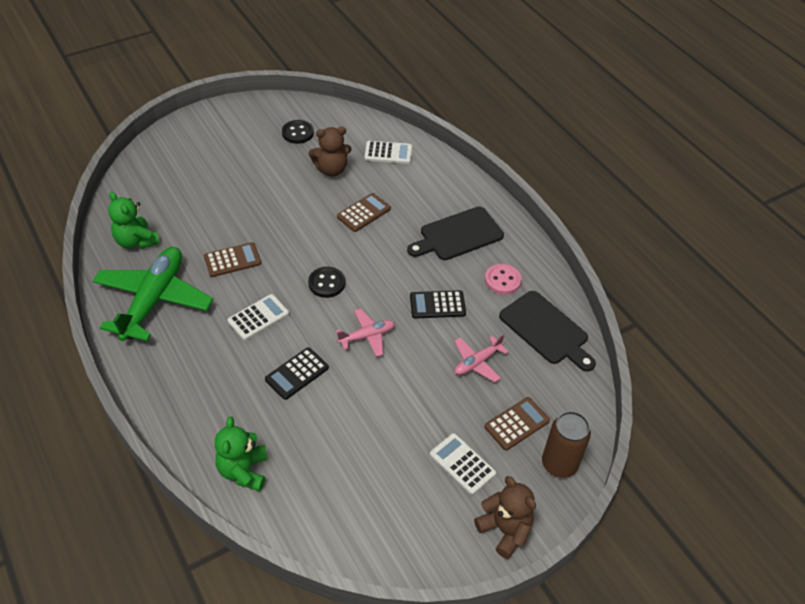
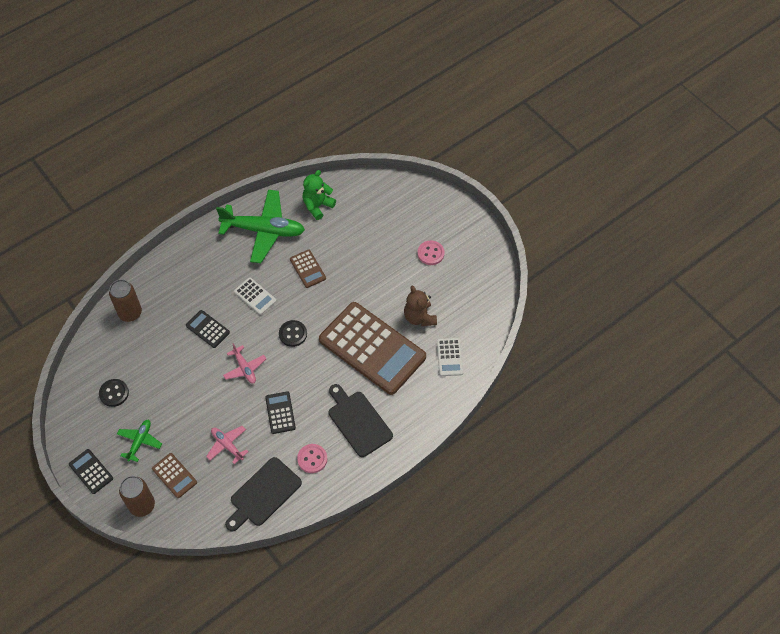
camera: 85 degrees right, 10 degrees up
green teddy bear [215,416,268,491] -> brown can [109,279,142,322]
black button [282,120,314,144] -> black button moved to [99,379,129,407]
brown calculator [337,193,391,232] -> brown calculator [319,302,426,395], size x2.39
white calculator [430,433,496,495] -> green plane [117,420,162,462]
brown teddy bear [474,476,536,559] -> black calculator [69,449,113,494]
none -> pink button [418,241,445,265]

